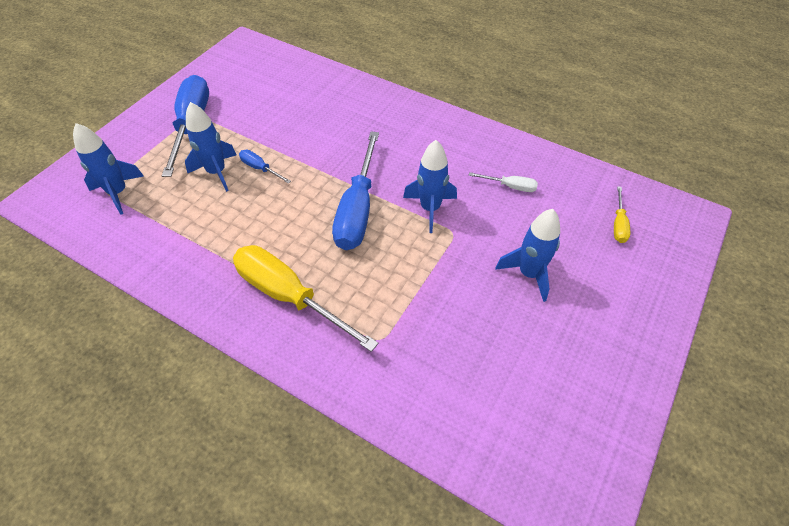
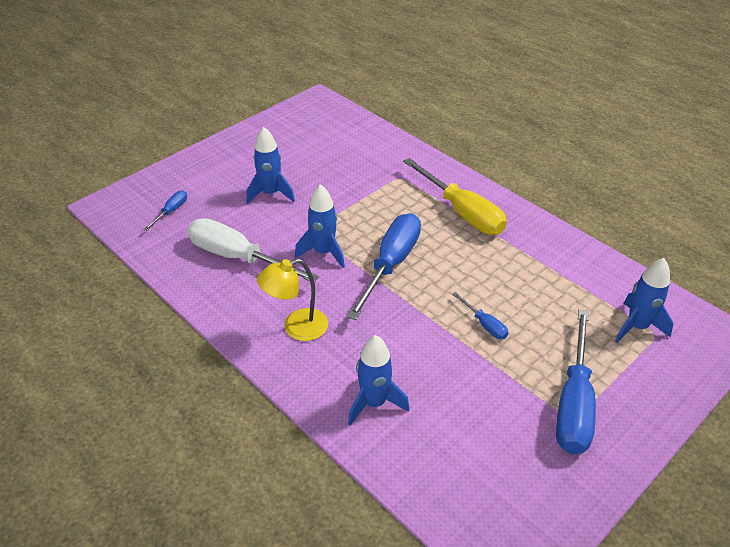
camera: 165 degrees left, 10 degrees down
blue rocket [185,102,237,192] -> blue rocket moved to [348,335,410,425]
white screwdriver [469,172,538,192] -> white screwdriver [188,218,319,282], size x2.20
yellow screwdriver [614,186,630,243] -> blue screwdriver [143,190,187,231]
none -> yellow lamp [257,259,328,341]

